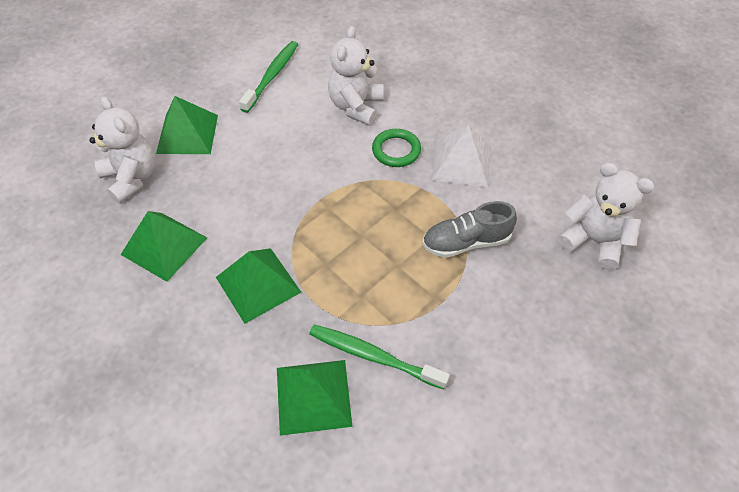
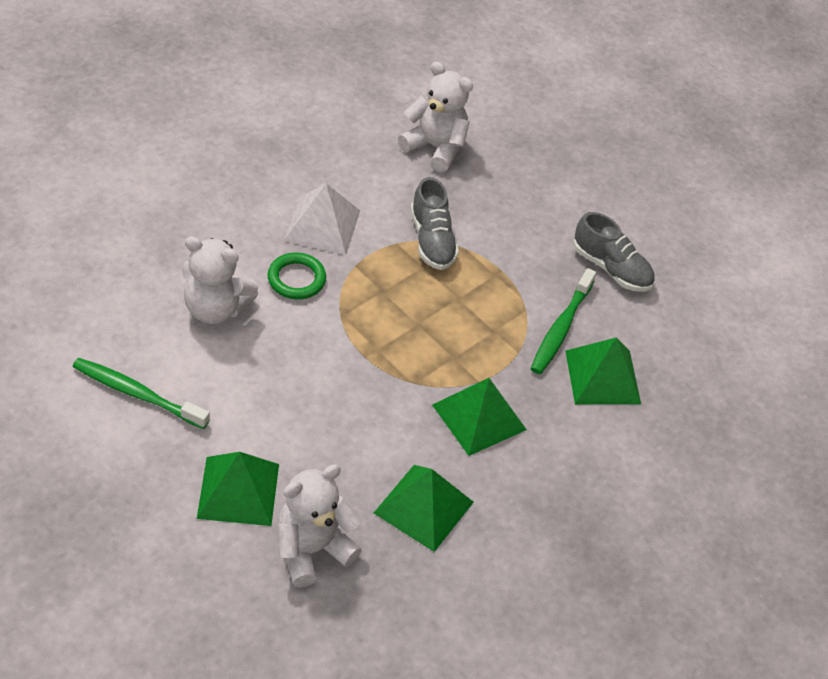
camera: 95 degrees left, 5 degrees down
white teddy bear [558,163,654,270] -> white teddy bear turned 90 degrees clockwise [398,61,473,172]
none -> grey shoe [573,212,655,292]

